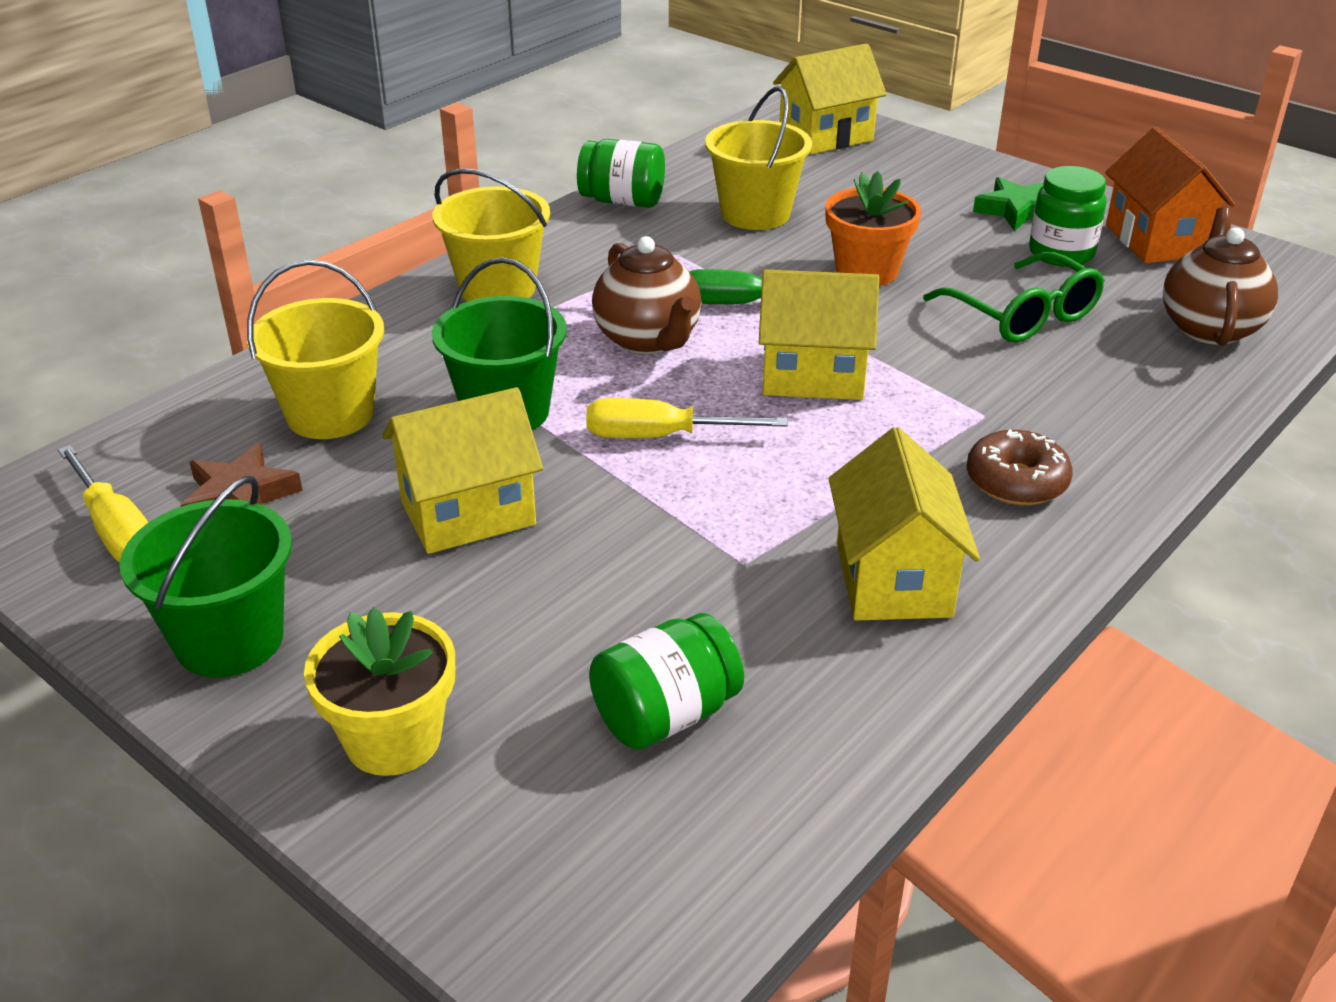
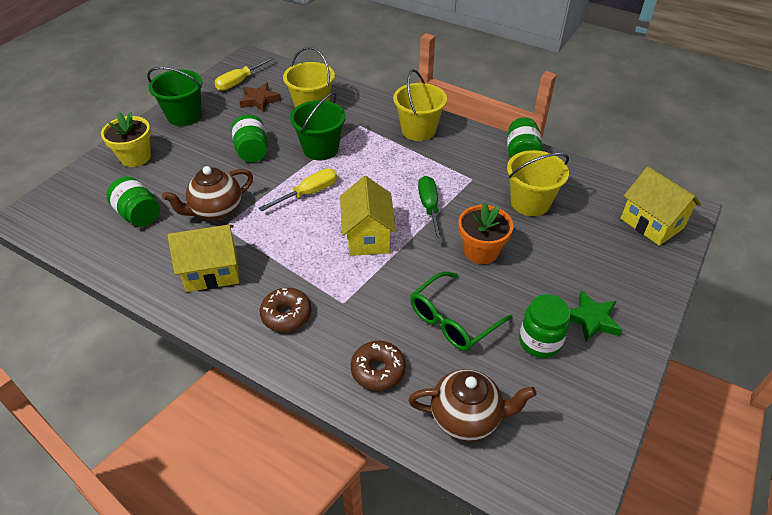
camera: 80 degrees right, 10 degrees up
yellow house [382,387,543,554] -> green jar [231,114,268,162]
yellow screwdriver [586,398,788,438] -> yellow screwdriver turned 60 degrees clockwise [259,169,337,211]
brown teapot [592,236,701,355] -> brown teapot moved to [162,166,253,221]
orange house [1105,127,1235,263] -> none
none -> brown donut [351,341,406,391]

